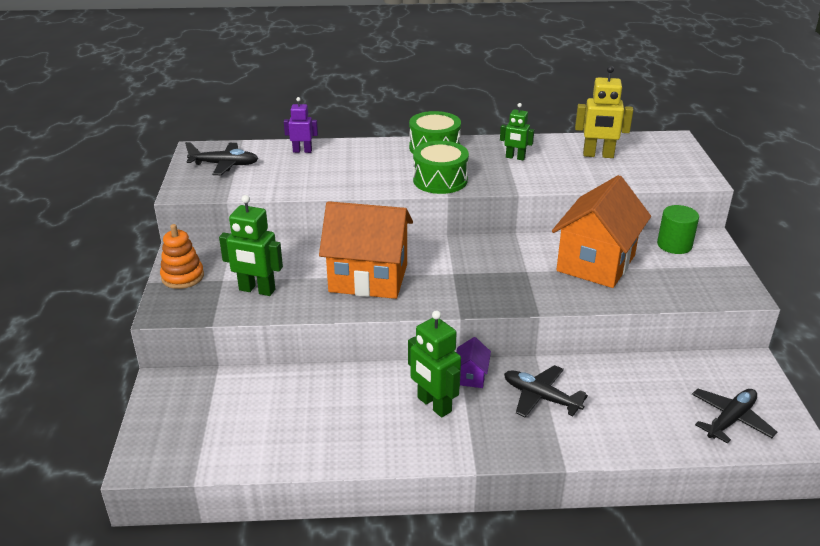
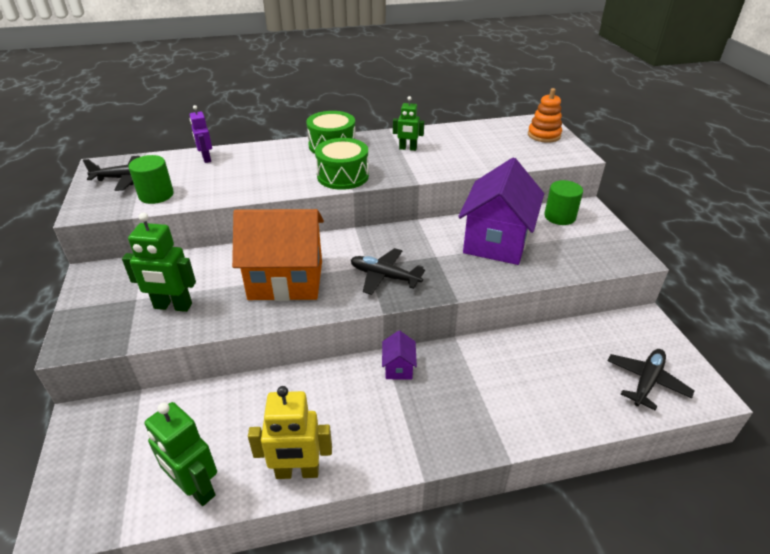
camera: 10 degrees left, 5 degrees up
orange stacking toy [160,224,204,289] -> orange stacking toy moved to [528,88,562,143]
purple robot [284,97,318,153] -> purple robot turned 105 degrees counterclockwise [189,105,212,163]
green robot [408,310,461,417] -> green robot moved to [145,402,217,506]
black plane [504,365,588,417] -> black plane moved to [351,248,425,295]
orange house [552,175,651,288] -> purple house [458,158,544,265]
yellow robot [575,66,633,158] -> yellow robot moved to [248,386,332,479]
none -> green cylinder [128,155,174,204]

